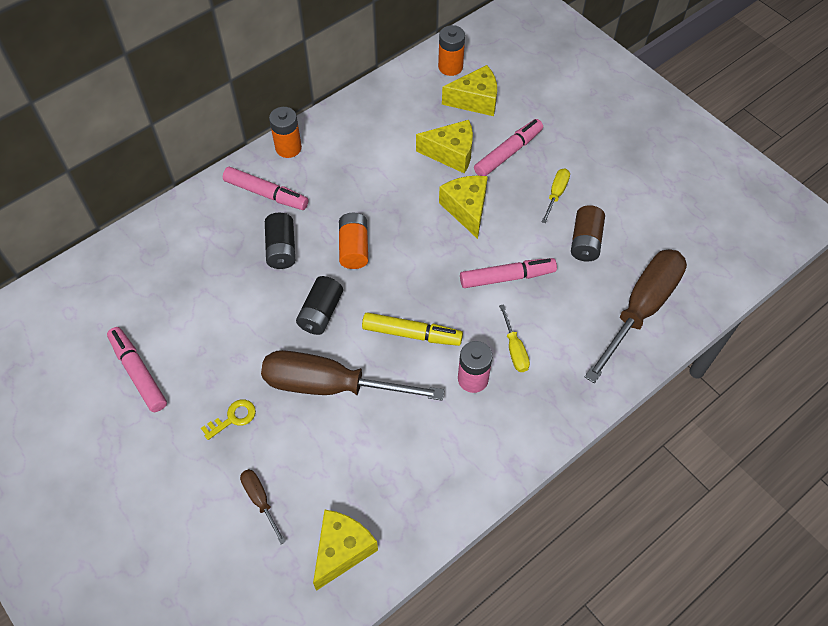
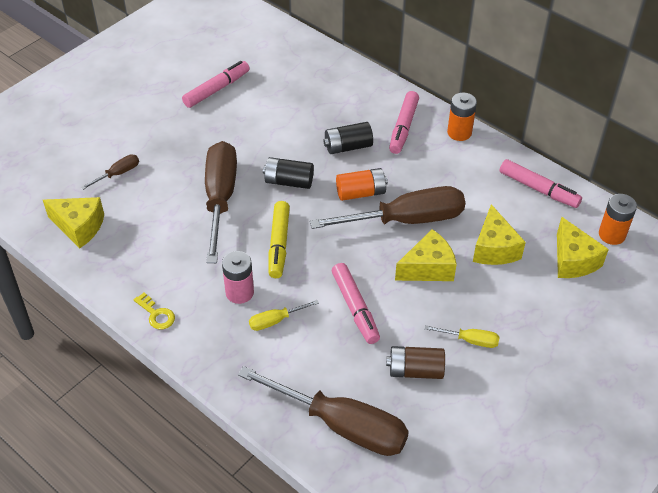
camera: 80 degrees right, 10 degrees down
yellow key [201,400,256,440] -> yellow key moved to [134,293,175,329]
pink marker [474,119,543,176] -> pink marker moved to [500,159,582,208]
none -> brown screwdriver [310,186,465,229]

